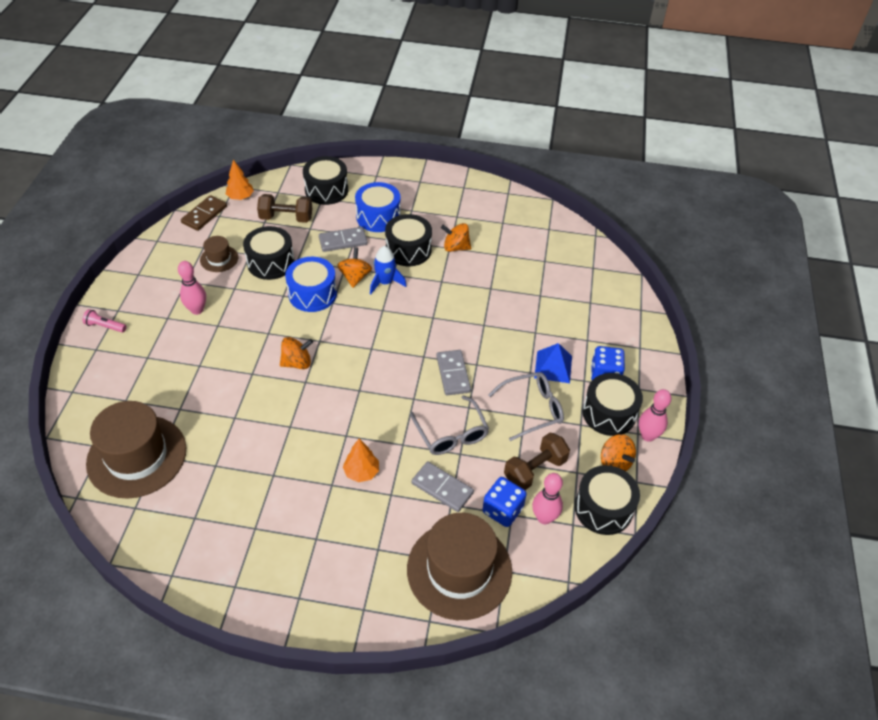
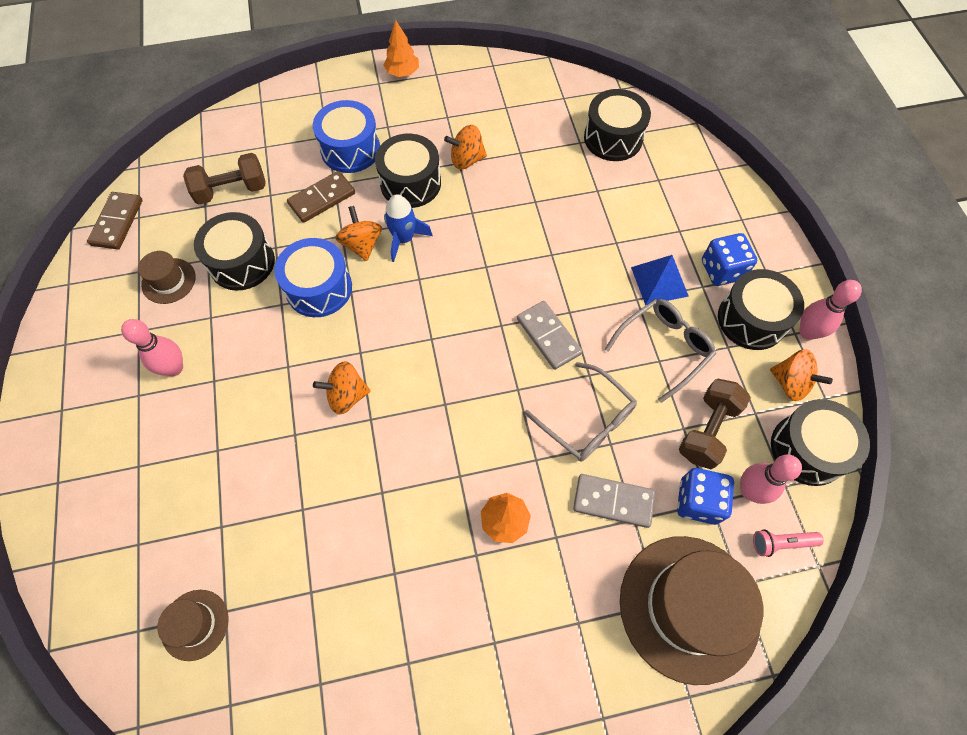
camera: 20 degrees left, 15 degrees up
pink flashlight [82,309,127,333] -> pink flashlight moved to [753,529,824,557]
brown hat [86,401,186,499] -> brown hat [157,590,229,661], size x0.47
orange tree [226,160,254,200] -> orange tree moved to [384,20,419,77]
orange spinning top [280,337,313,369] -> orange spinning top turned 150 degrees counterclockwise [313,361,370,414]
black drum [303,156,348,205] -> black drum moved to [584,89,651,161]
grey domino [319,227,368,252] -> brown domino [287,171,355,223]

